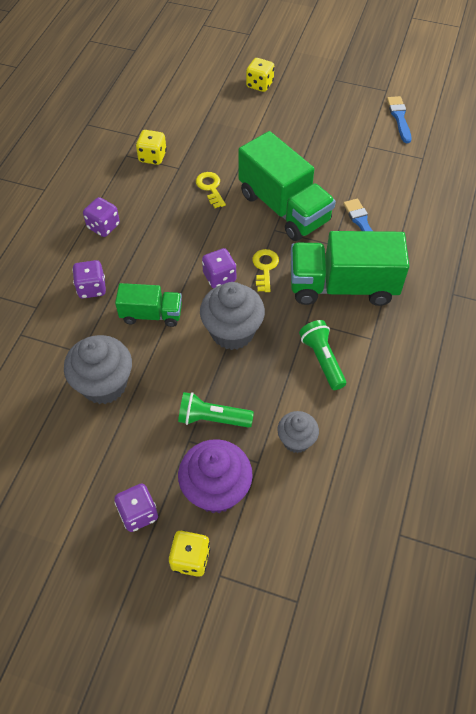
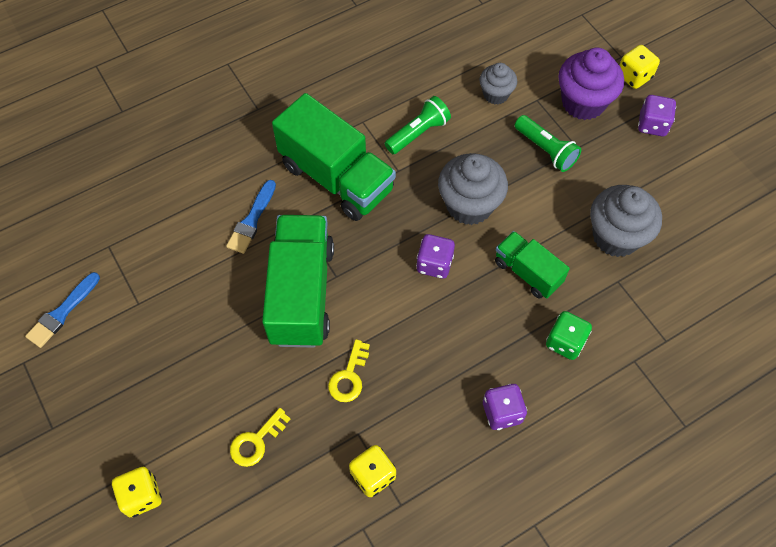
camera: 140 degrees left, 5 degrees up
purple dice [72,260,106,299] -> green dice [546,311,592,360]
yellow key [252,249,279,292] -> yellow key moved to [230,408,291,467]
green flashlight [299,320,346,390] -> green flashlight turned 150 degrees counterclockwise [385,96,451,154]

